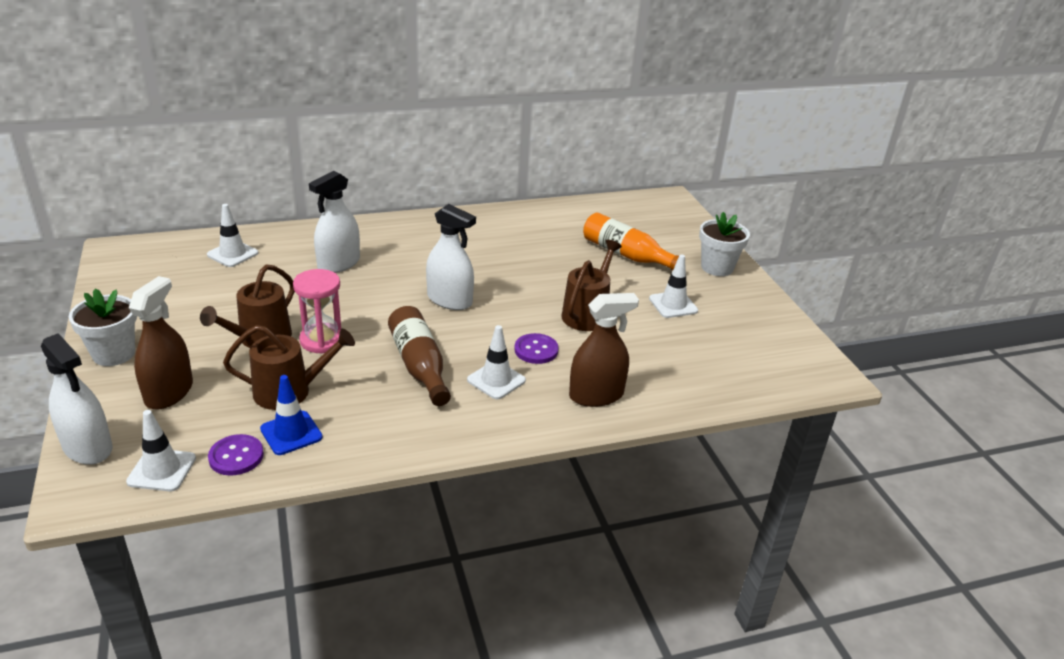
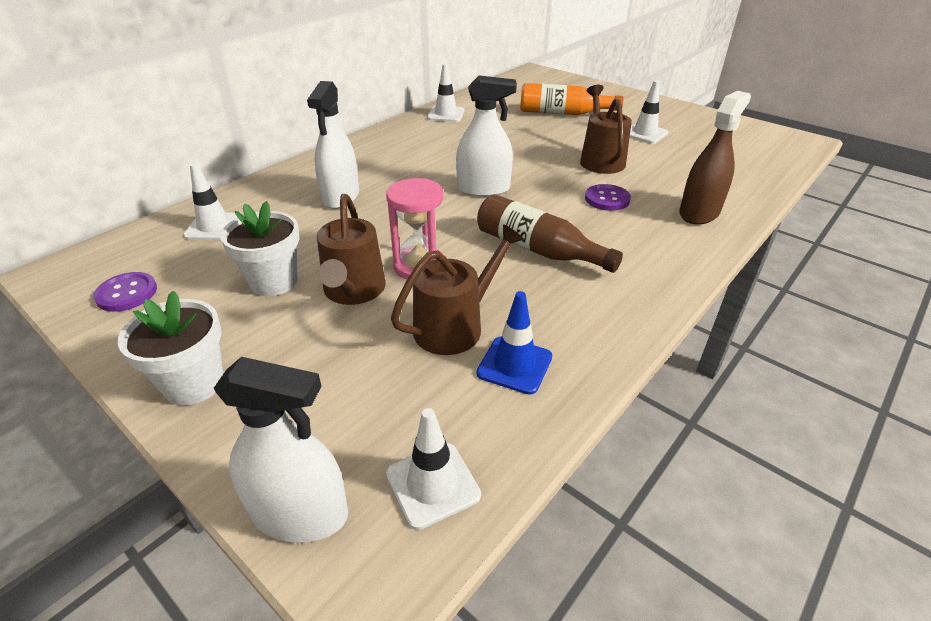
camera: 30 degrees left, 5 degrees up
brown spray bottle [129,276,193,410] -> none
purple button [208,434,264,476] -> purple button moved to [93,272,157,312]
white traffic cone [467,325,526,399] -> white traffic cone moved to [427,64,465,122]
white flower pot [699,212,750,276] -> white flower pot moved to [220,201,299,296]

